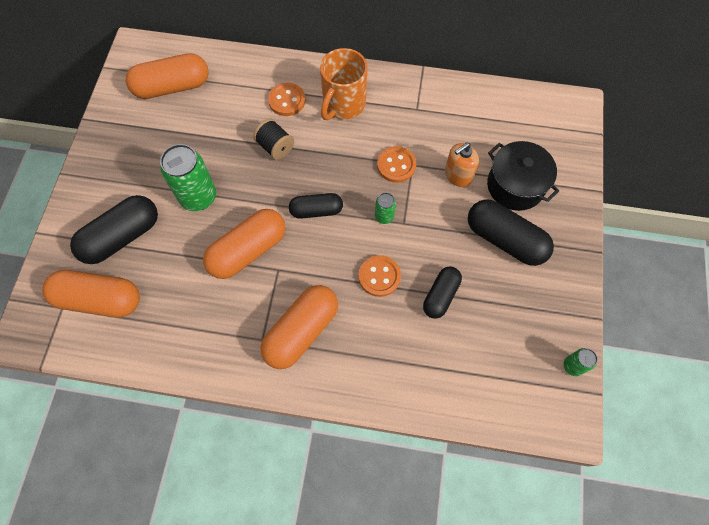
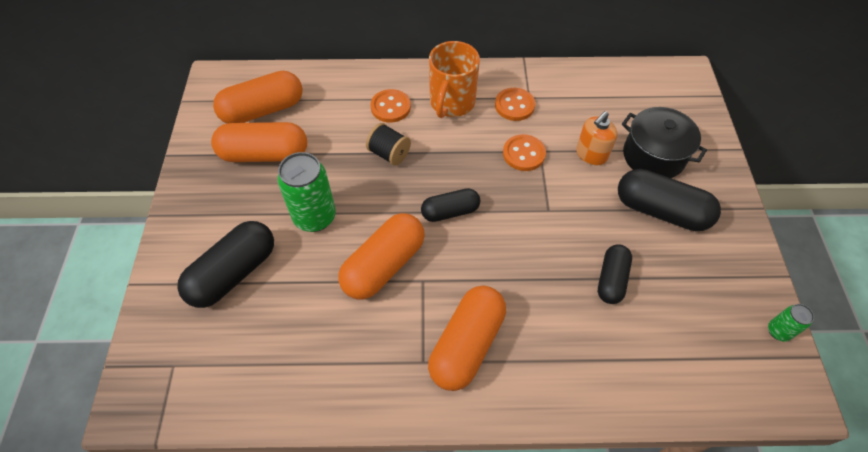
camera: 10 degrees left, 10 degrees down
orange capsule [42,270,140,317] -> orange capsule moved to [211,122,307,162]
orange button [359,255,401,297] -> orange button moved to [495,88,535,121]
green can [375,193,396,224] -> none

